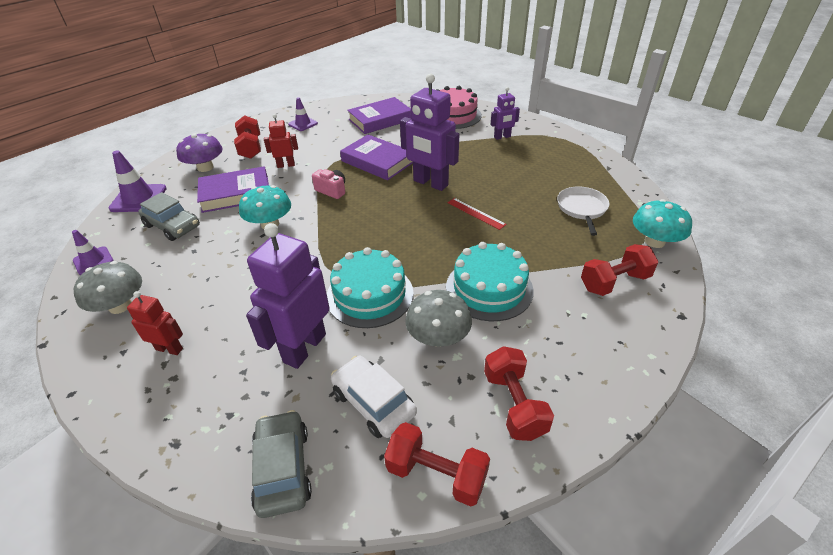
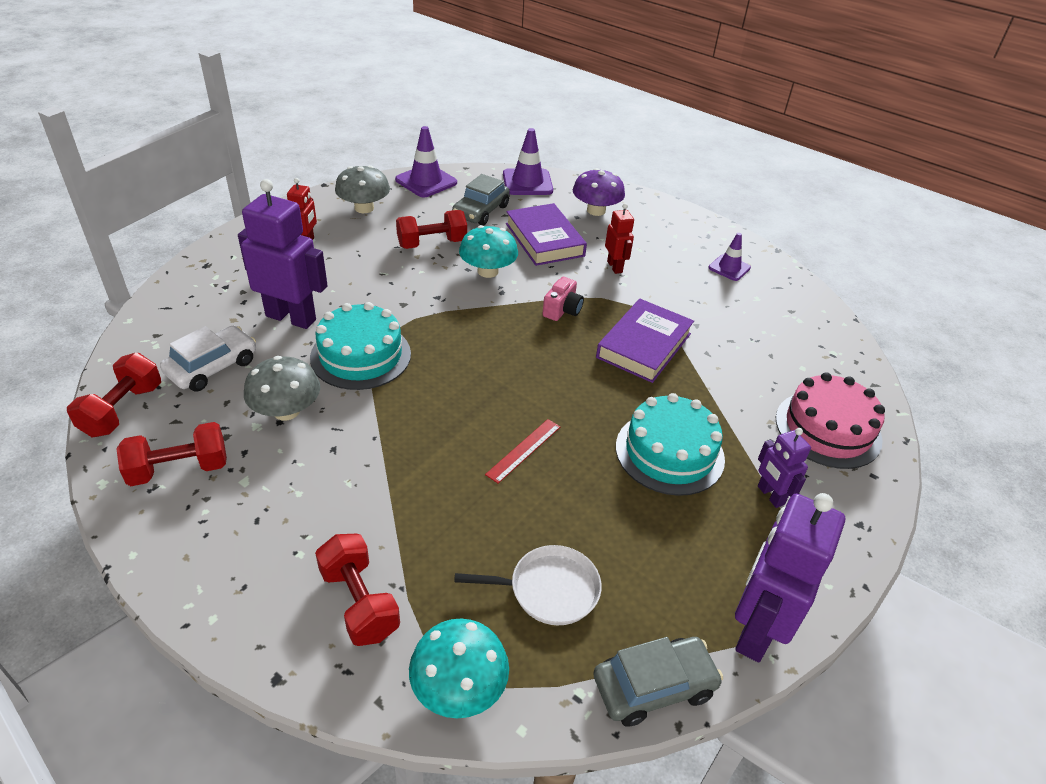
camera: 80 degrees right, 0 degrees up
purple traffic cone [72,230,114,275] -> purple traffic cone [395,126,457,197], size x1.59
red dumbbell [234,115,261,159] -> red dumbbell moved to [396,210,467,249]
grey car [251,410,312,518] -> grey car moved to [593,637,723,727]
purple book [347,97,411,134] -> none
purple robot [400,73,459,191] -> purple robot moved to [735,493,845,662]
turquoise cake [446,242,534,321] -> turquoise cake moved to [616,393,725,496]

